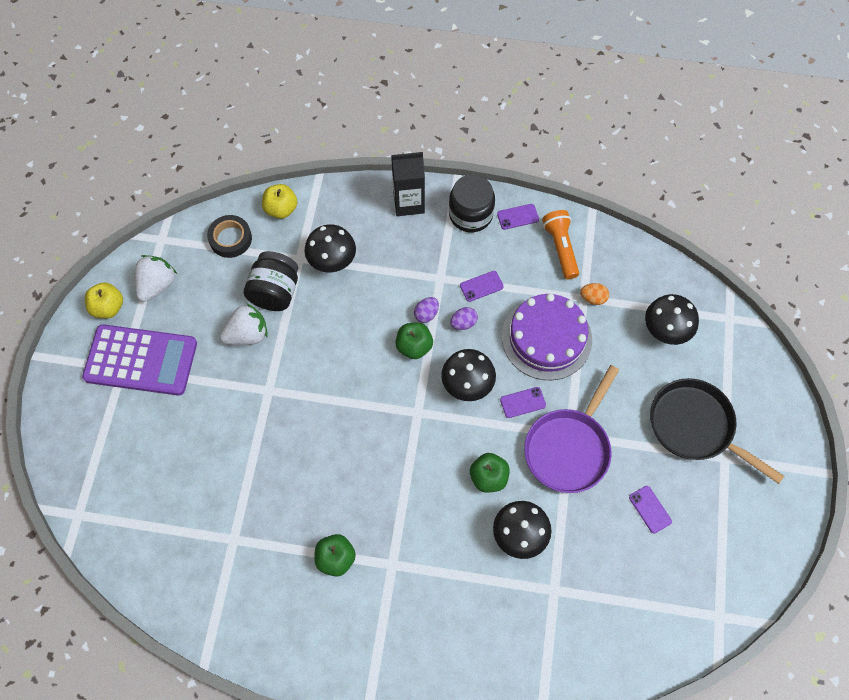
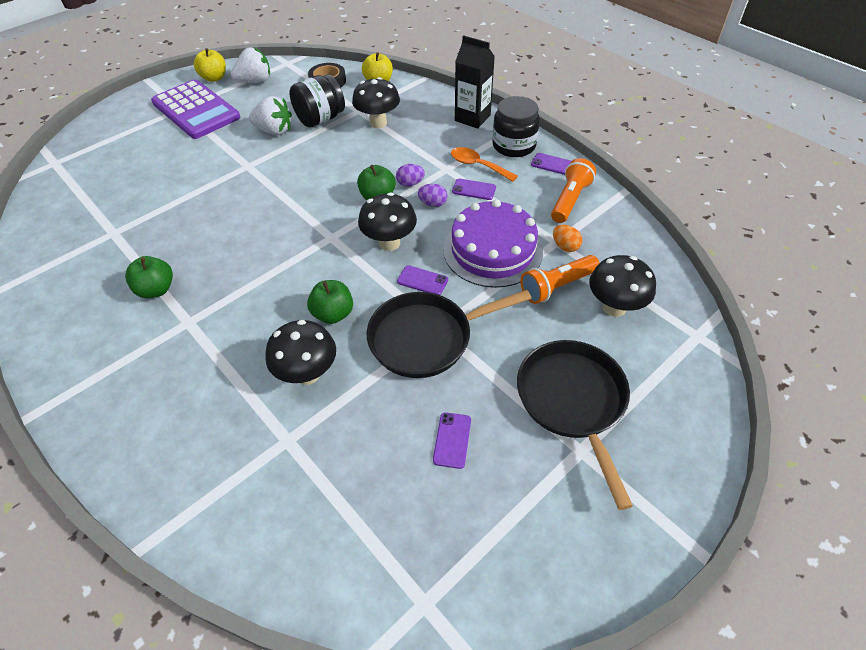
camera: 40 degrees right, 15 degrees down
purple pan [524,365,619,493] -> black pan [367,290,532,378]
none -> orange spoon [451,147,518,182]
none -> orange flashlight [521,255,599,304]

